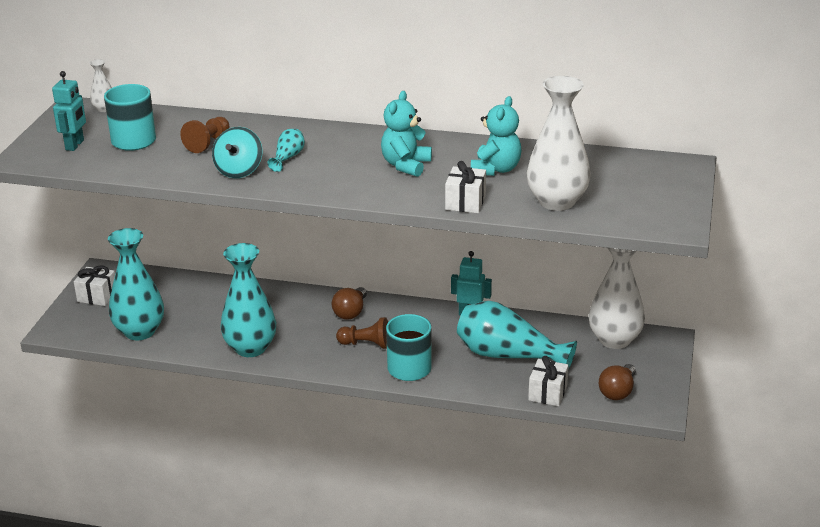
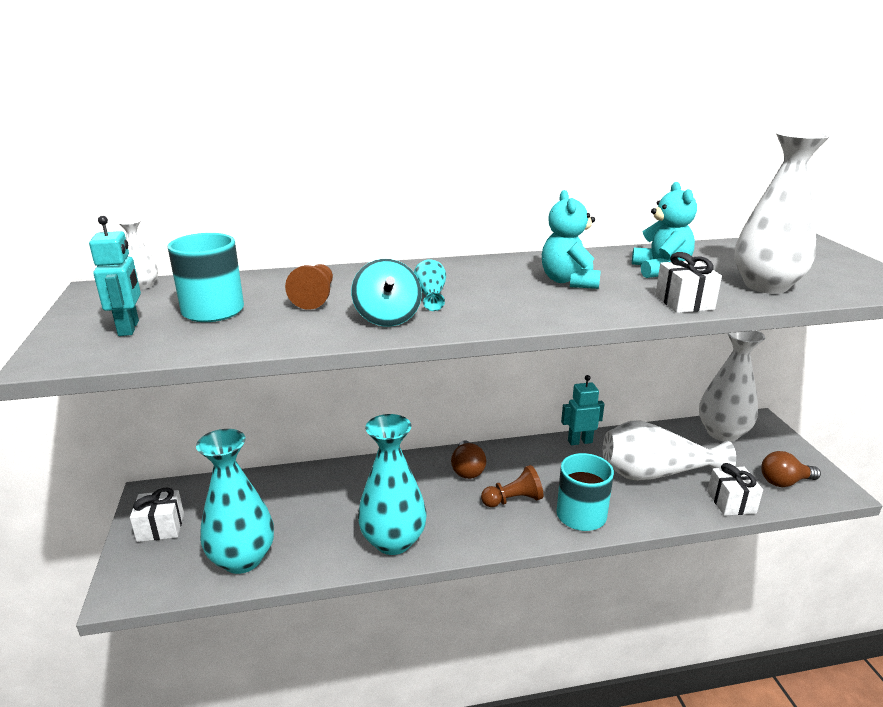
camera: 25 degrees left, 5 degrees down
turquoise vase [457,301,577,370] -> white vase [603,421,736,481]
brown light bulb [599,364,636,400] -> brown light bulb turned 75 degrees clockwise [761,451,821,487]

